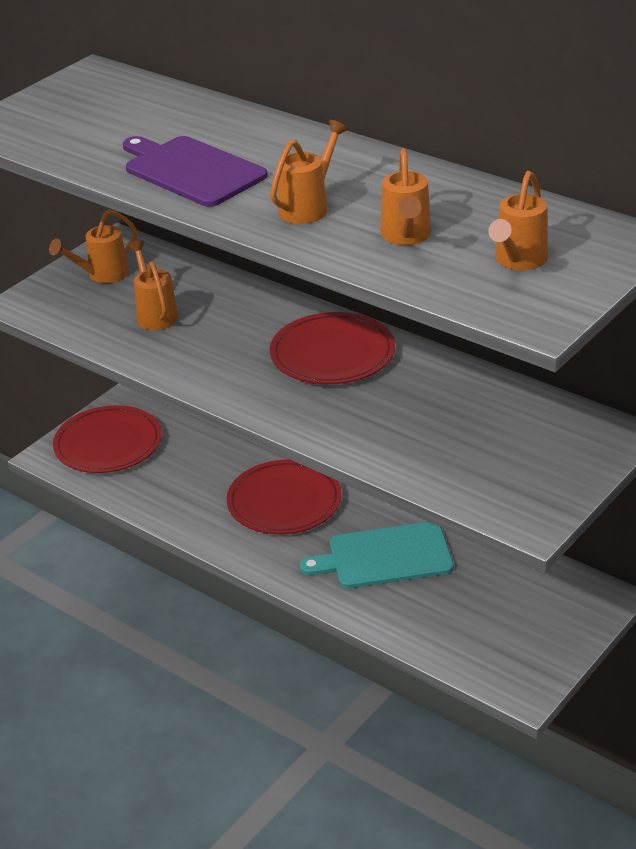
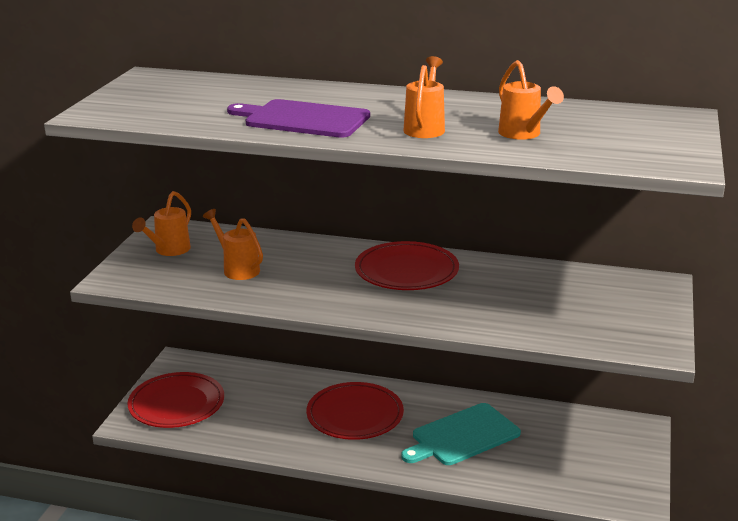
camera: 25 degrees left, 10 degrees down
orange watering can [488,171,548,270] -> none

